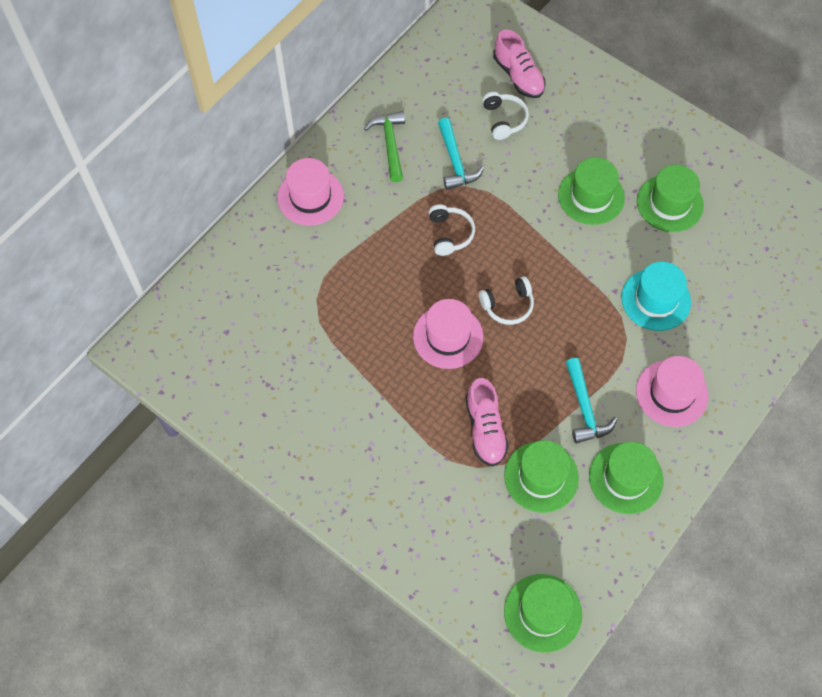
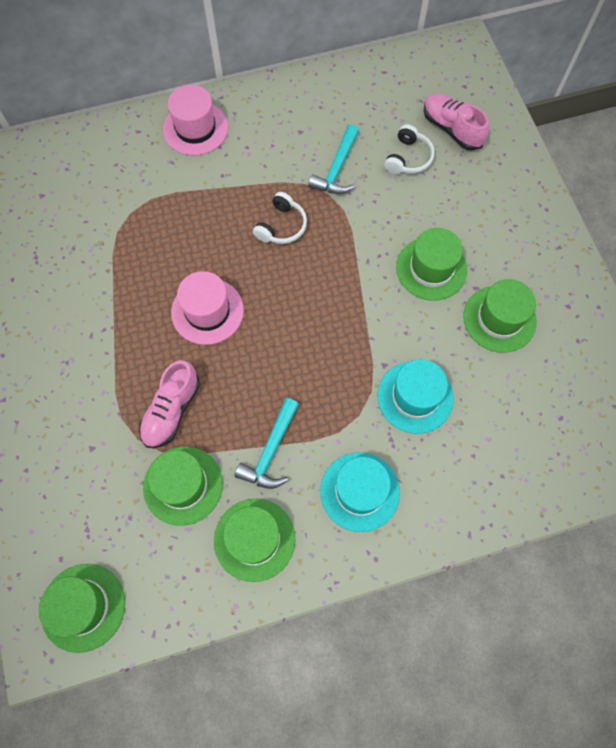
camera: 35 degrees right, 5 degrees up
green hammer [364,111,405,182] -> none
white headphones [479,276,534,325] -> none
pink shoe [493,29,545,98] -> pink shoe turned 135 degrees clockwise [424,93,489,151]
pink hat [636,356,708,427] -> turquoise hat [320,452,400,532]

